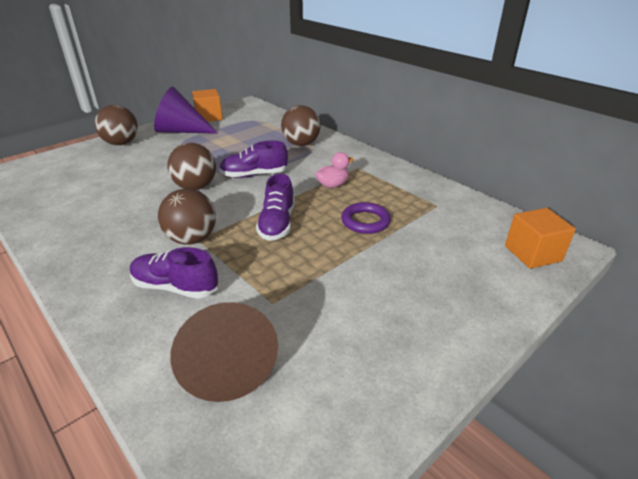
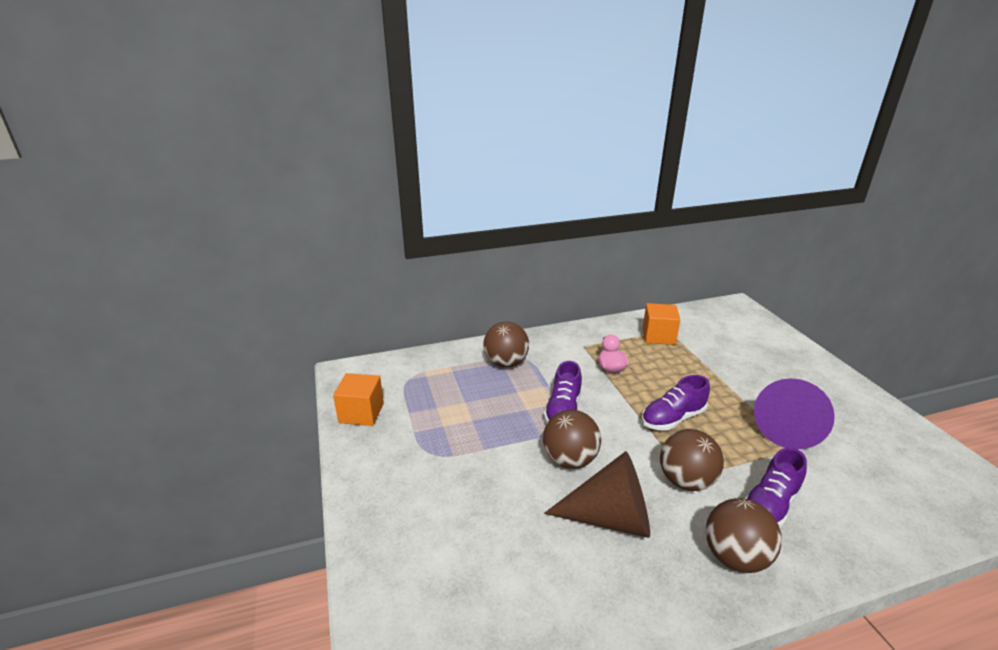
camera: 65 degrees left, 5 degrees down
brown ball [95,105,138,145] -> brown ball moved to [706,498,782,573]
purple cone [154,87,218,134] -> purple cone moved to [754,378,835,449]
brown cone [170,302,278,402] -> brown cone moved to [544,451,650,538]
purple shoe [256,174,294,241] -> purple shoe turned 120 degrees clockwise [642,375,710,431]
purple ring [341,202,391,234] -> none
orange cube [505,208,576,269] -> orange cube moved to [643,303,680,345]

